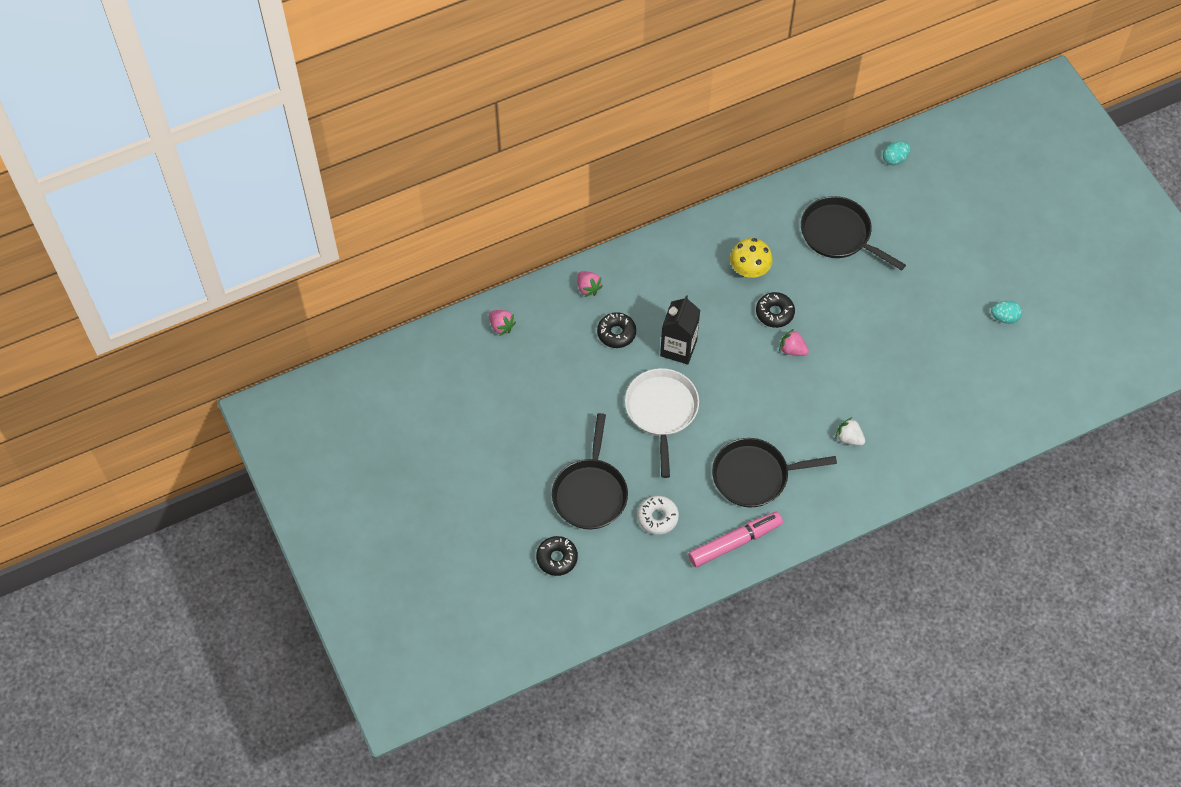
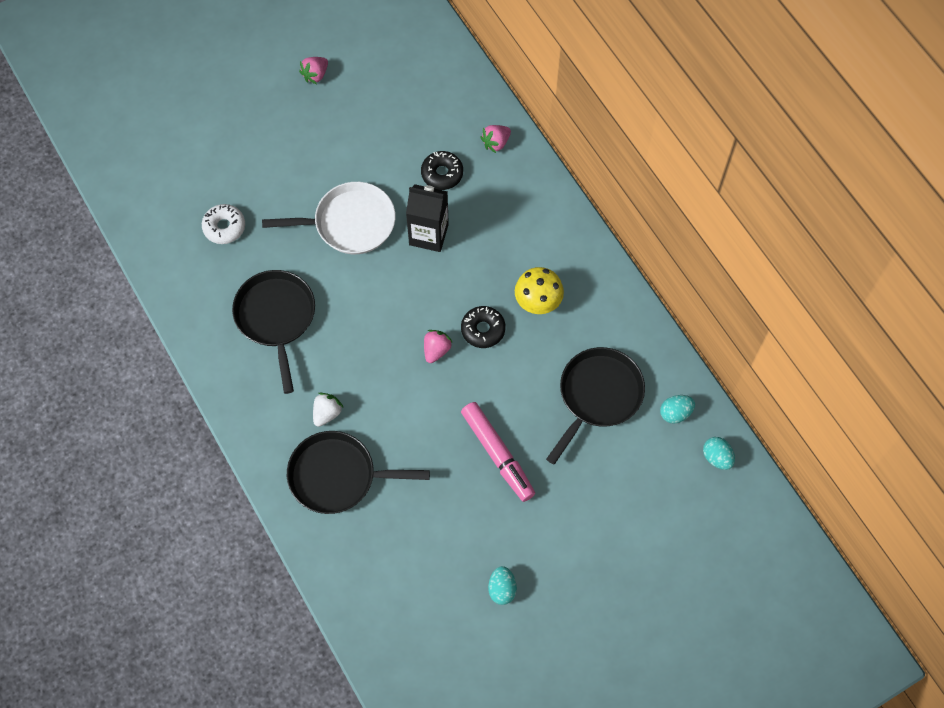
camera: 85 degrees right, 5 degrees up
pink strawberry [489,310,516,336] -> pink strawberry moved to [299,57,328,84]
black donut [536,536,578,576] -> none
black pan [552,413,628,529] -> black pan moved to [287,431,430,514]
pink marker [688,512,783,567] -> pink marker moved to [461,402,535,502]
none -> turquoise egg [660,395,695,424]

